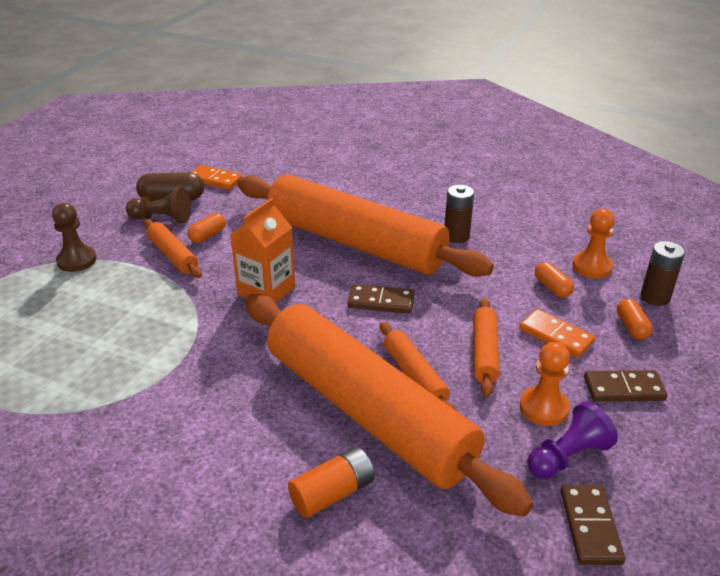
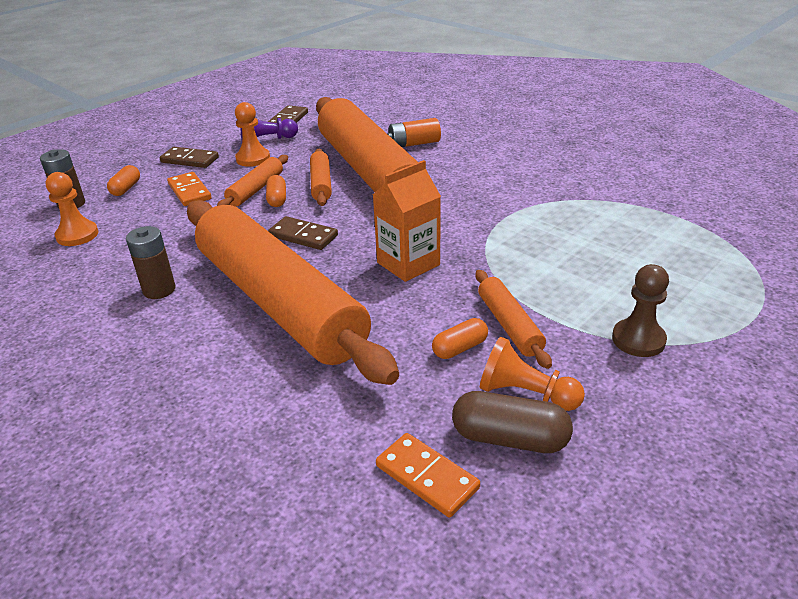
camera: 160 degrees left, 0 degrees up
brown pawn [126,187,191,223] -> orange pawn [480,337,585,411]
orange capsule [535,262,574,298] -> orange capsule moved to [266,175,286,207]

